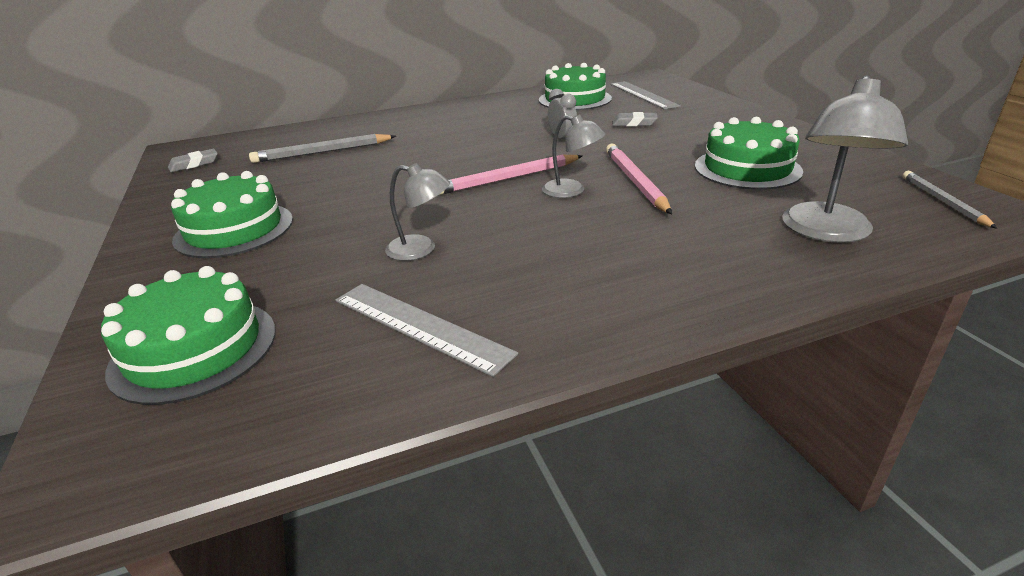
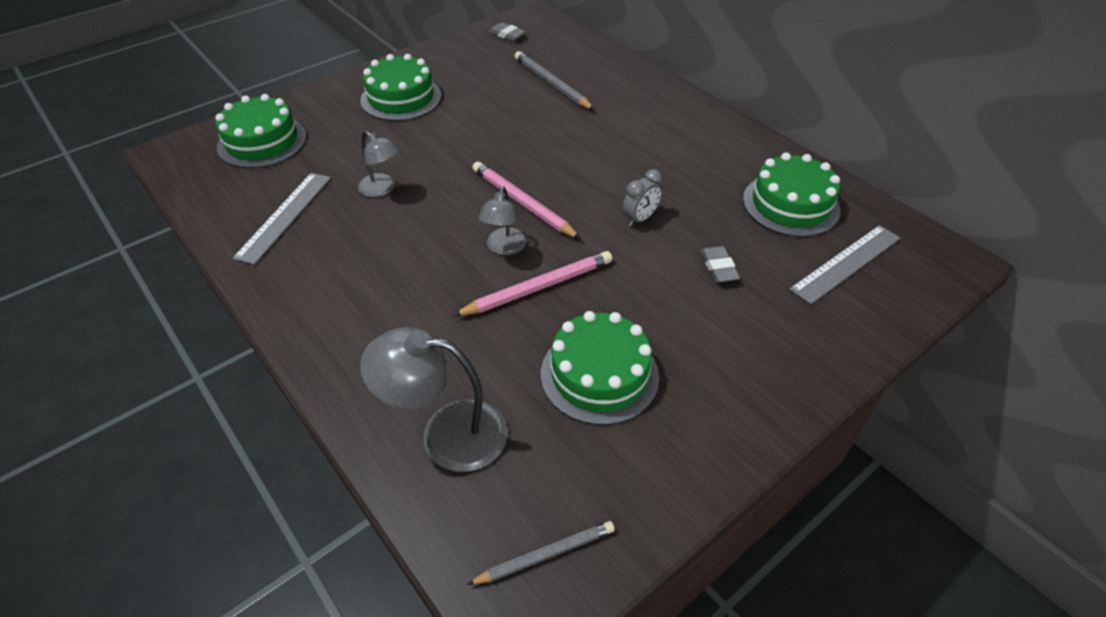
camera: 70 degrees right, 15 degrees up
grey lamp [385,163,450,261] -> grey lamp turned 45 degrees counterclockwise [358,131,399,197]

